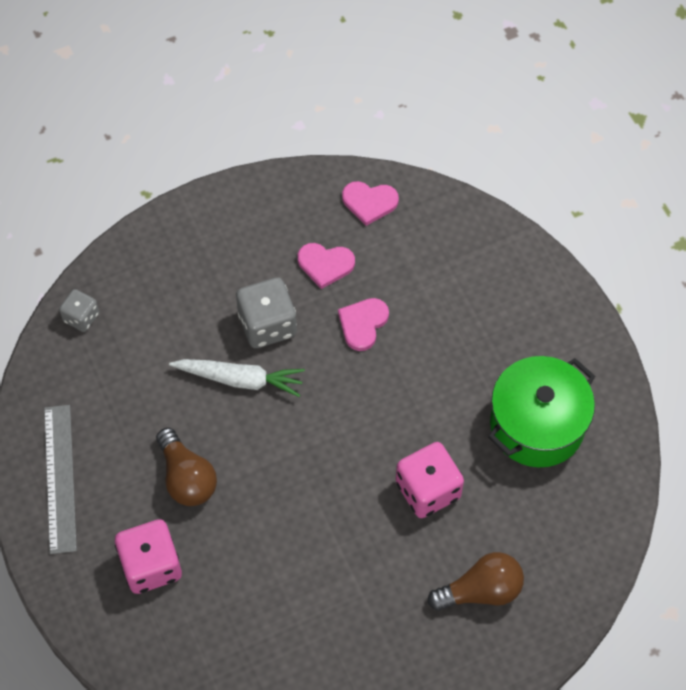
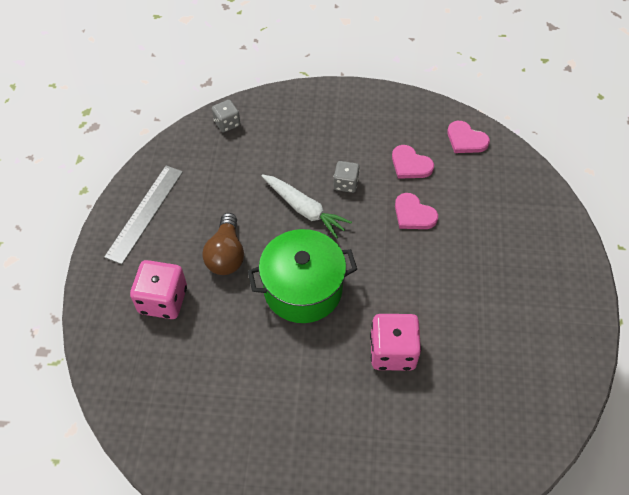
camera: 30 degrees right, 5 degrees down
grey dice [236,277,297,348] -> grey dice [334,161,360,193], size x0.59
pink heart [338,298,389,351] -> pink heart turned 105 degrees counterclockwise [395,193,438,229]
brown light bulb [428,552,524,611] -> none
green pot [488,356,595,467] -> green pot moved to [248,229,357,323]

